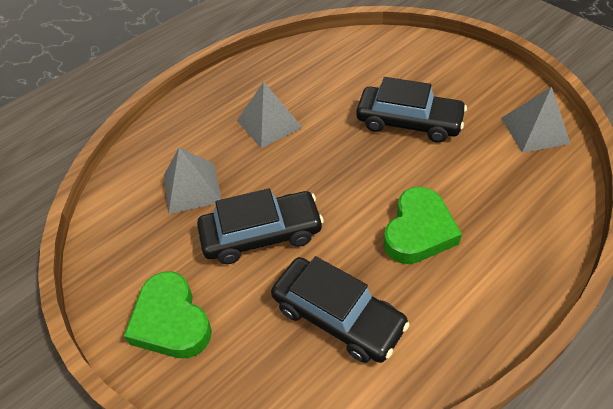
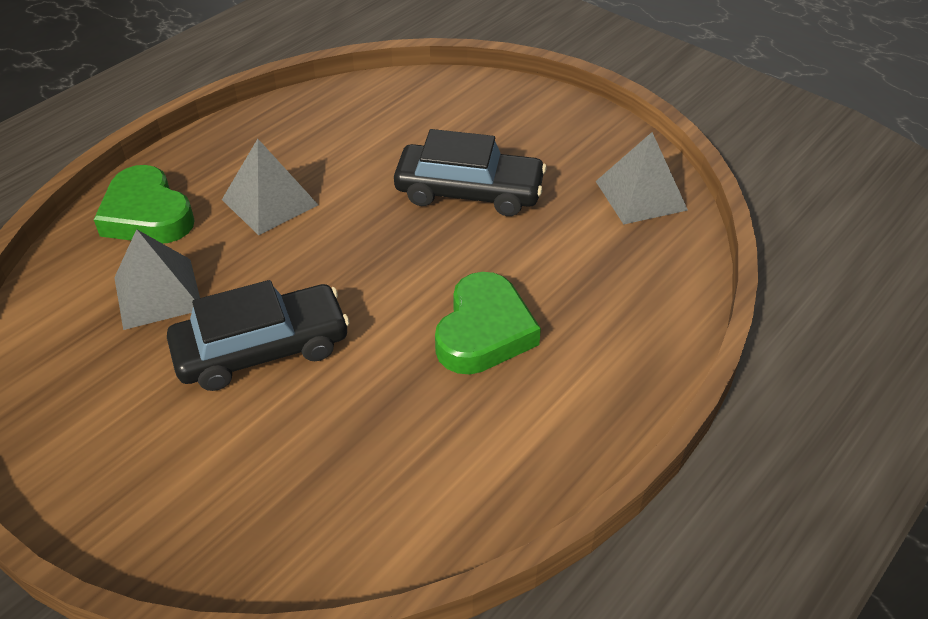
camera: 10 degrees left, 5 degrees down
green heart [124,271,212,358] -> green heart moved to [94,165,195,243]
black car [271,256,410,363] -> none

